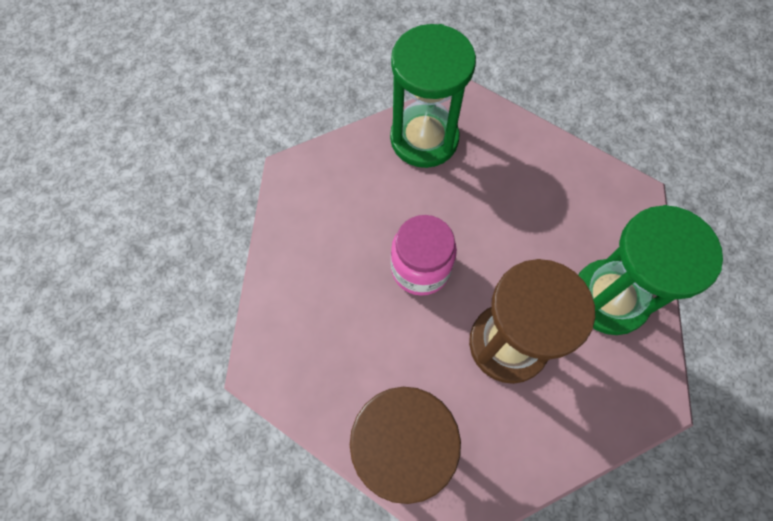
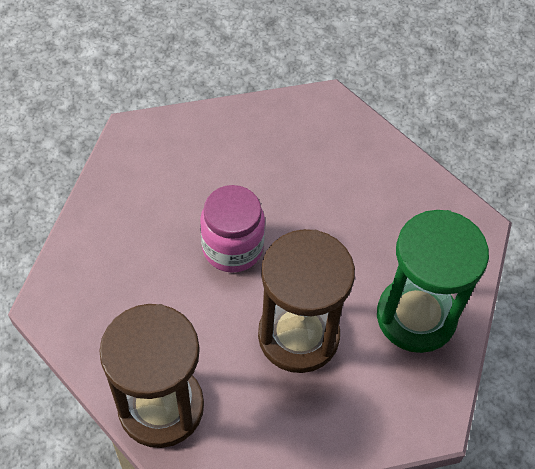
camera: 10 degrees right, 10 degrees down
green hourglass [390,24,476,168] -> none

